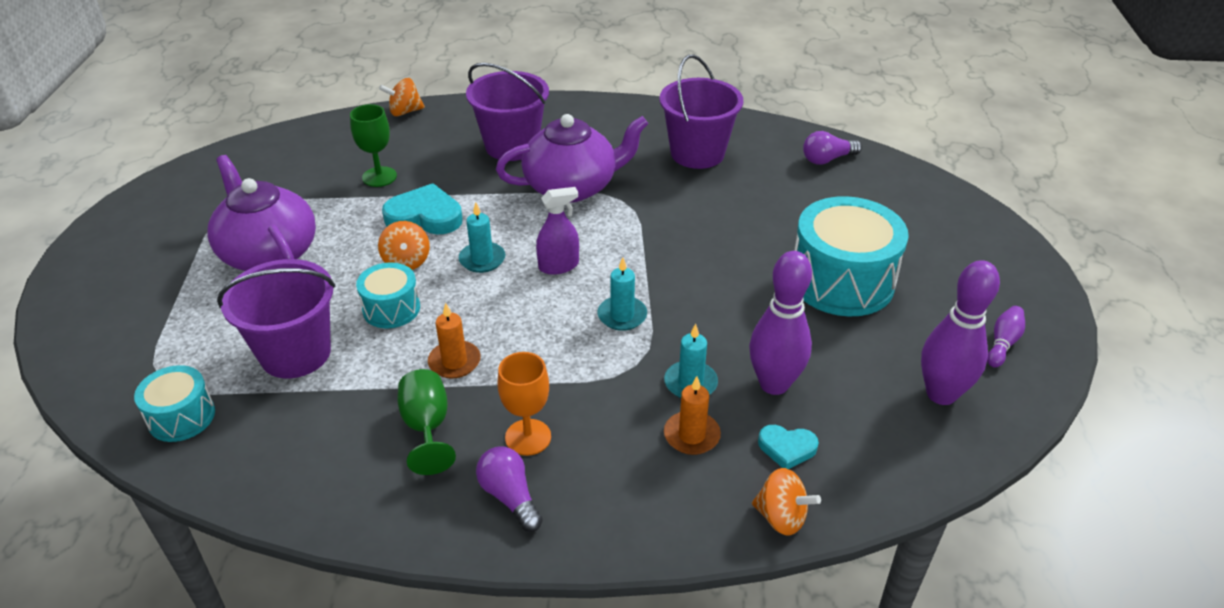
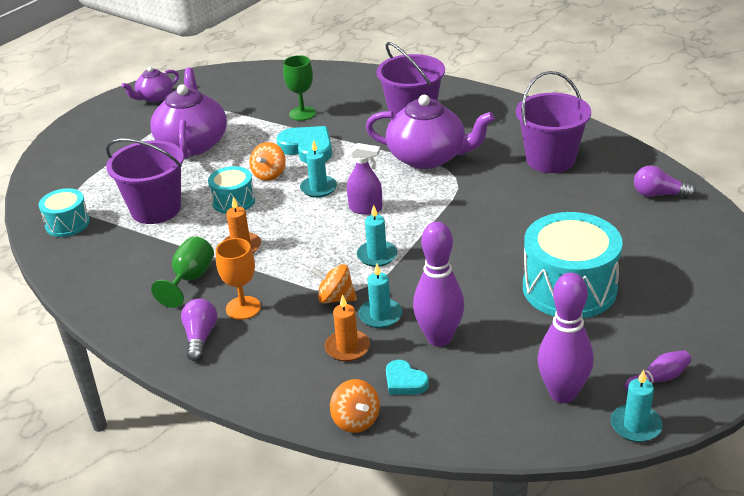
camera: 35 degrees right, 5 degrees down
orange spinning top [379,78,425,116] -> orange spinning top moved to [310,264,357,304]
none -> purple teapot [122,67,179,102]
none -> turquoise candle [611,370,663,442]

